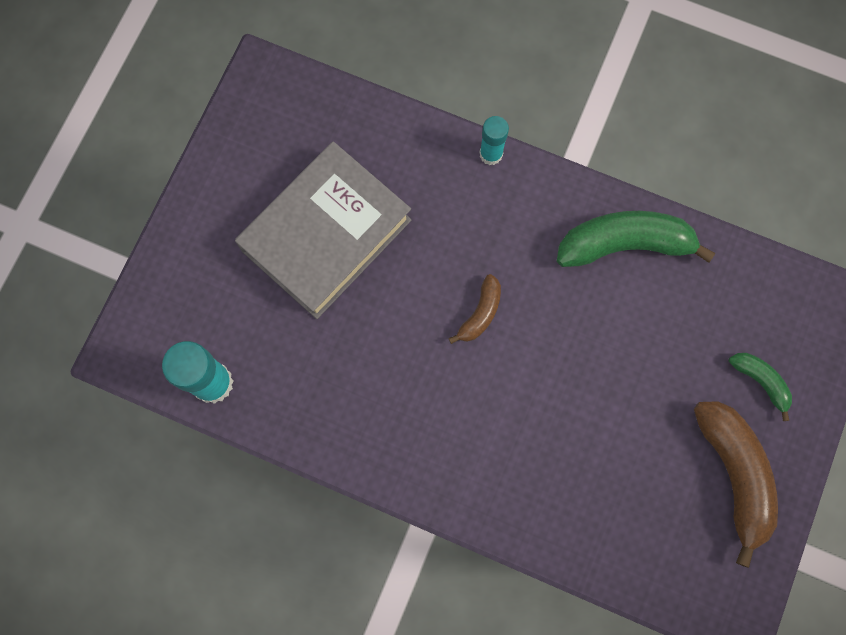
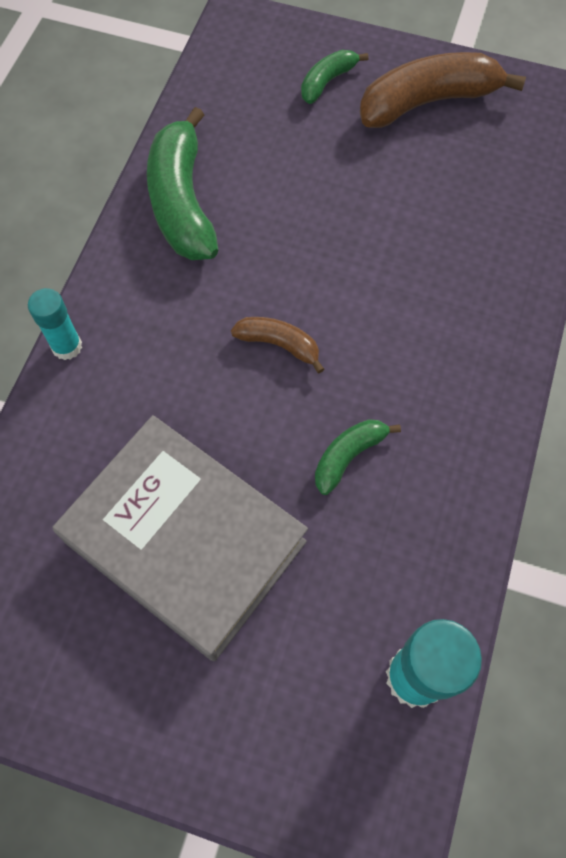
camera: 95 degrees left, 10 degrees down
none -> green banana [315,419,401,495]

